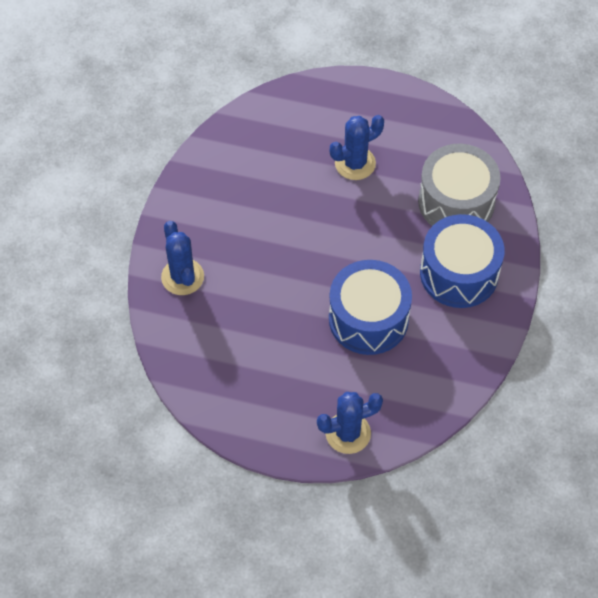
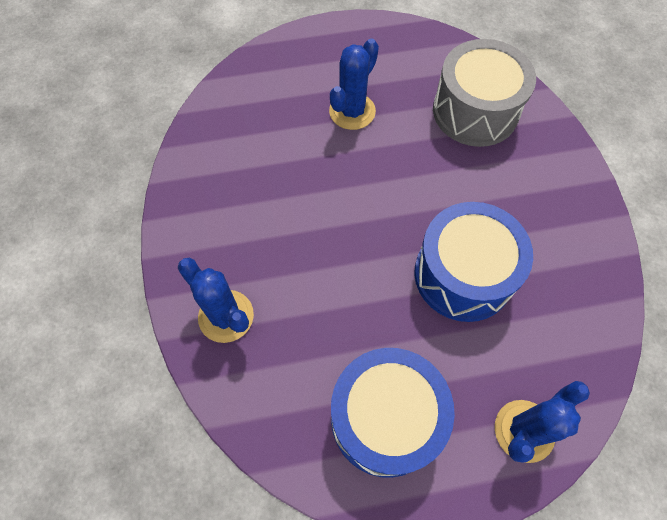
camera: 25 degrees left, 5 degrees up
blue drum [420,214,504,308] -> blue drum moved to [331,348,455,478]

